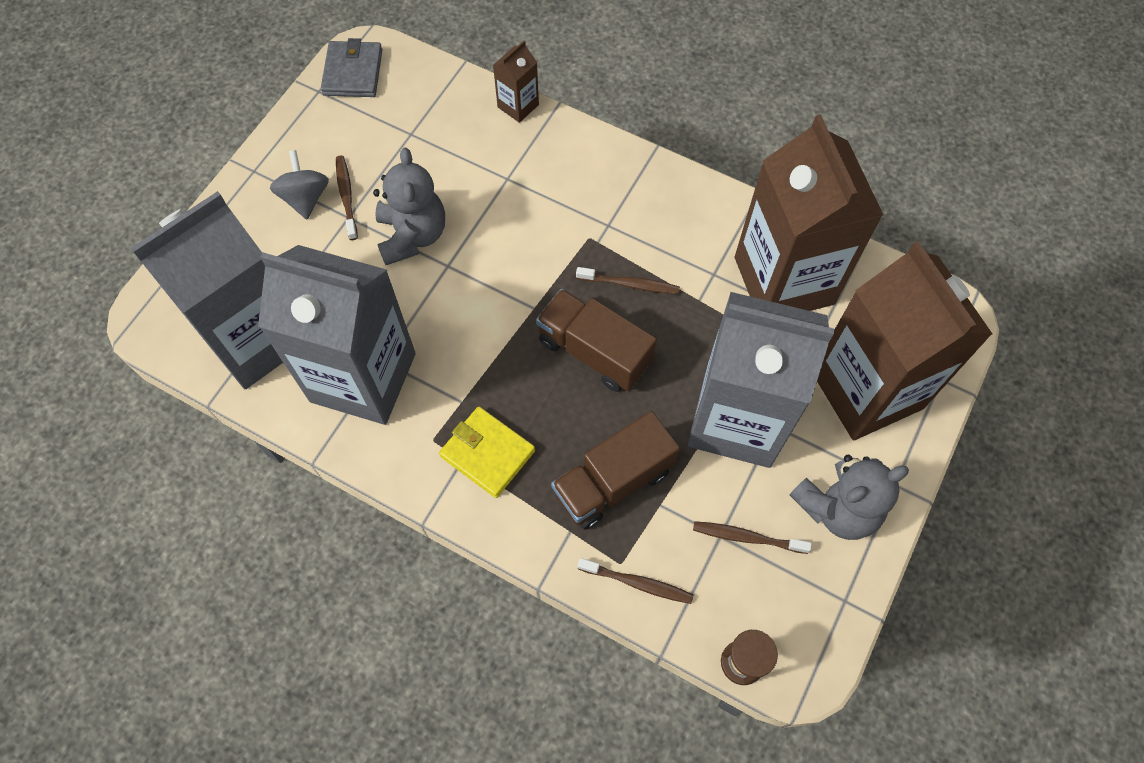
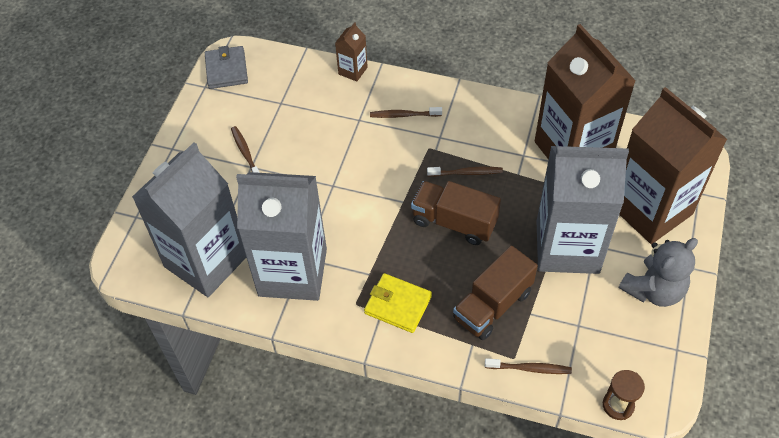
camera: 10 degrees left, 10 degrees down
grey spinning top [270,150,329,219] -> none
grey teddy bear [373,148,445,265] -> none
brown toothbrush [693,521,812,554] -> brown toothbrush moved to [370,107,442,118]

